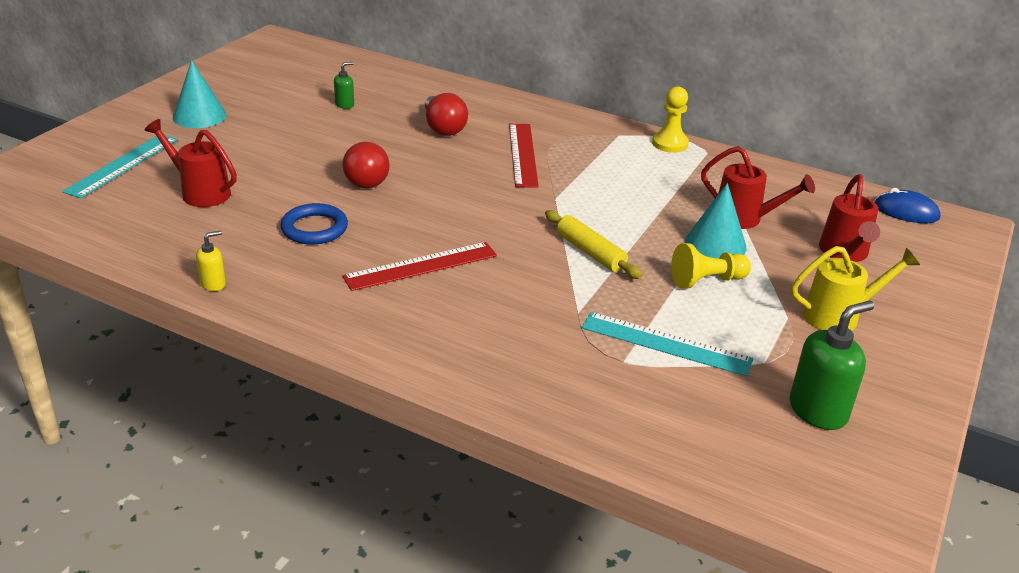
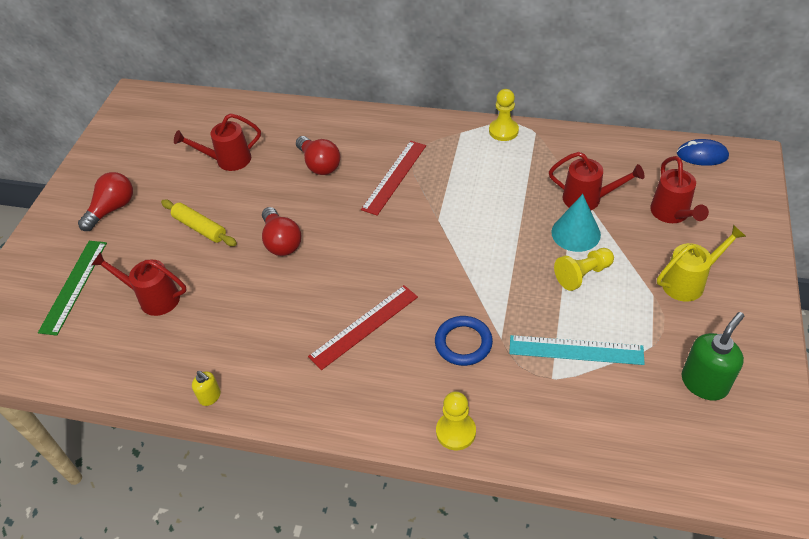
camera: 10 degrees left, 15 degrees up
turquoise ruler [62,135,178,198] -> green ruler [38,241,107,336]
turquoise cone [173,60,227,128] -> red light bulb [78,172,133,231]
yellow soap dispenser [196,230,226,291] -> yellow soap dispenser turned 90 degrees clockwise [192,371,221,406]
blue ring [280,203,348,245] -> blue ring moved to [435,316,493,366]
green soap dispenser [334,62,354,109] -> red watering can [174,113,261,171]
red ruler [509,124,539,188] -> red ruler turned 45 degrees clockwise [361,141,426,216]
yellow rolling pin [545,210,642,279] -> yellow rolling pin moved to [161,200,237,246]
none -> yellow pawn [436,391,476,450]

